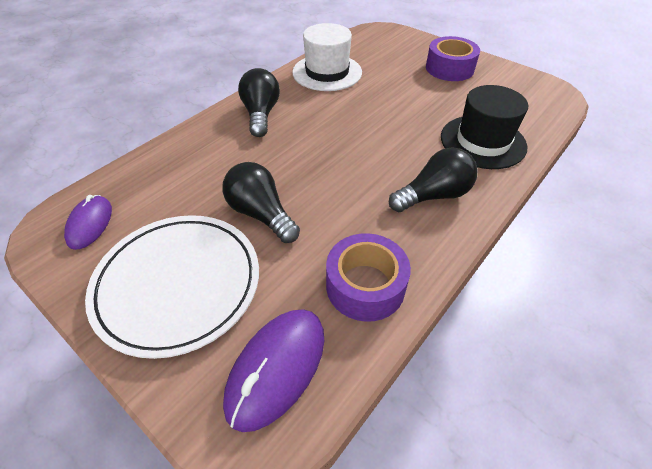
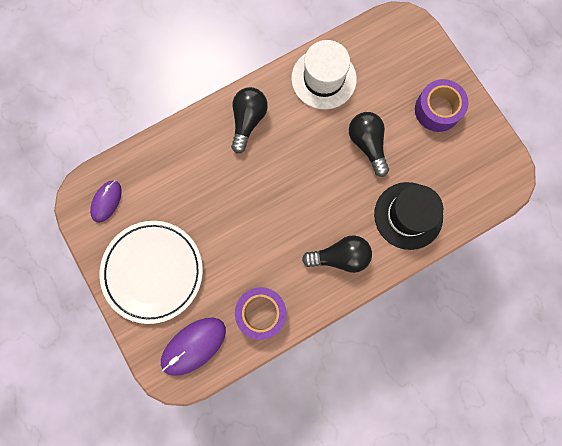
camera: 20 degrees right, 30 degrees up
black light bulb [223,162,300,243] -> black light bulb moved to [349,112,389,177]

